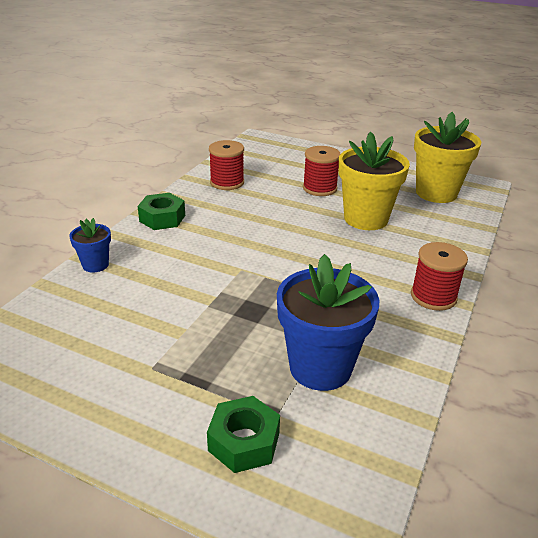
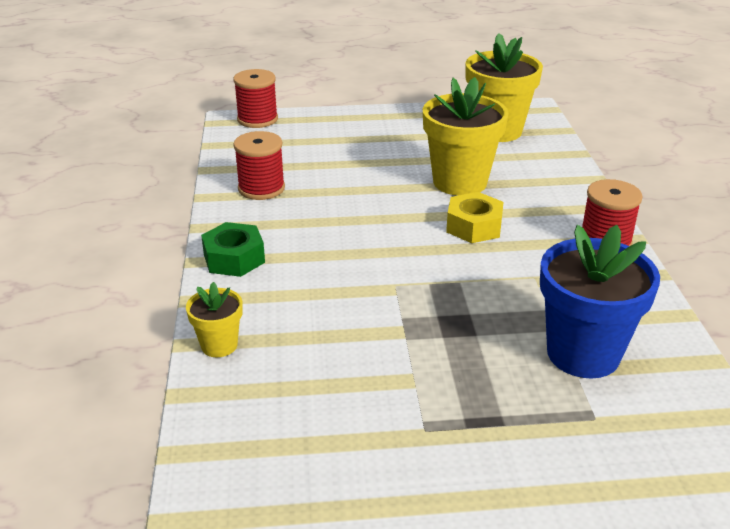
camera: 30 degrees left, 0 degrees up
blue flower pot [69,218,111,273] -> yellow flower pot [186,282,243,357]
green nut [207,396,280,473] -> none
red spool [303,146,340,196] -> red spool moved to [233,69,278,128]
none -> yellow nut [446,192,503,243]

